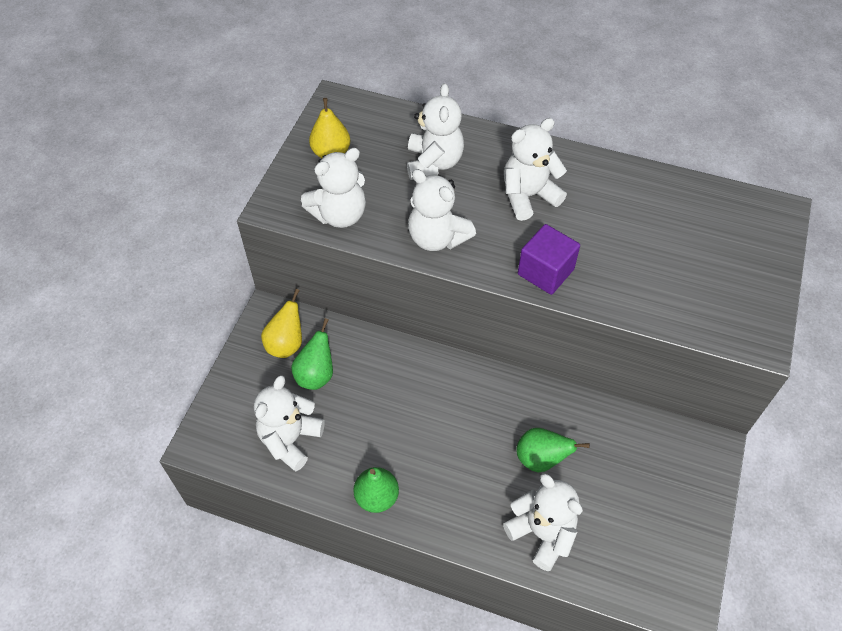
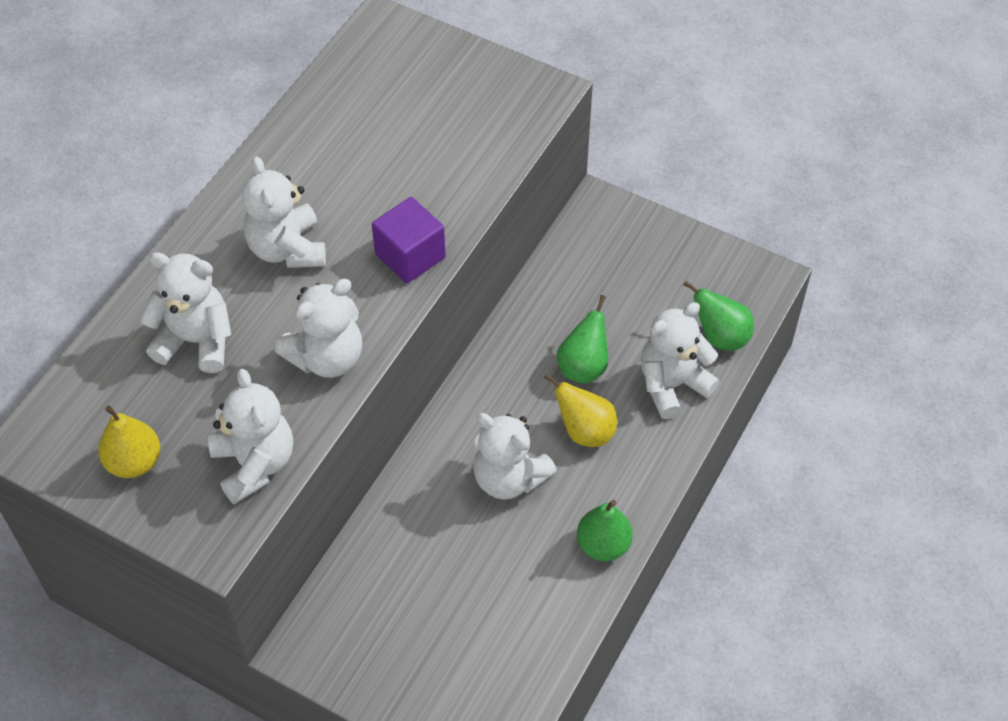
camera: 80 degrees left, 0 degrees up
white teddy bear [254,375,325,471] -> white teddy bear moved to [473,413,557,500]
yellow pear [261,289,302,358] -> yellow pear moved to [544,374,617,447]
green pear [291,318,333,390] -> green pear moved to [683,281,754,351]

